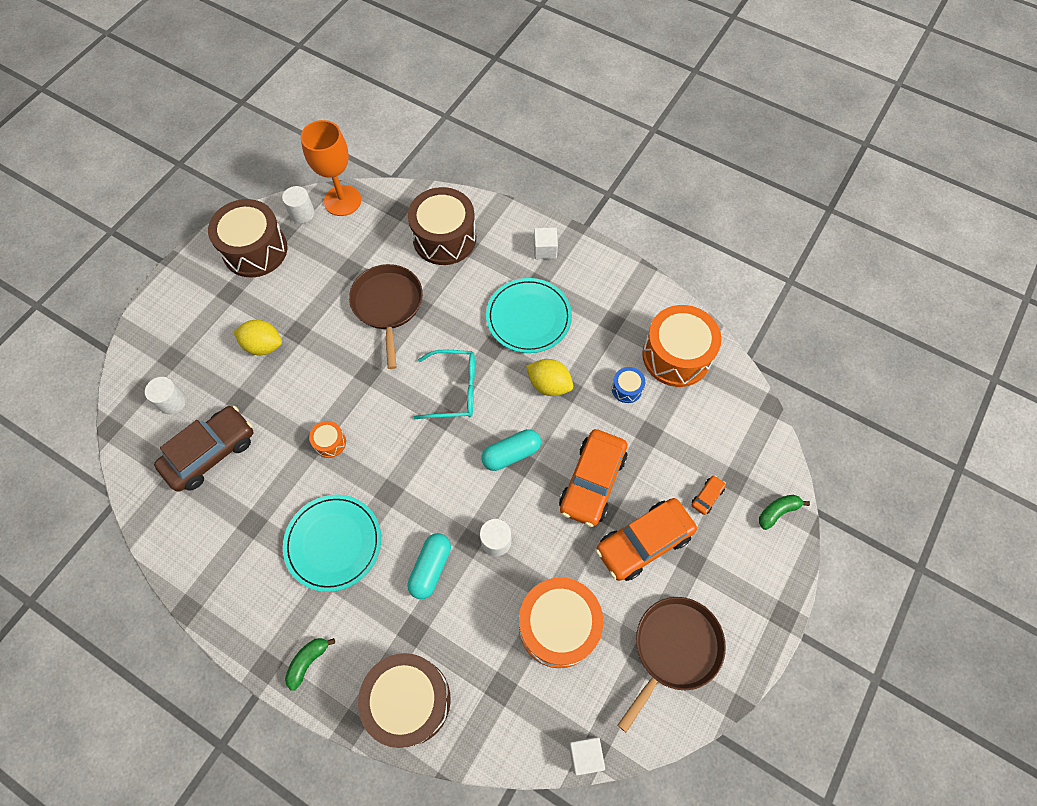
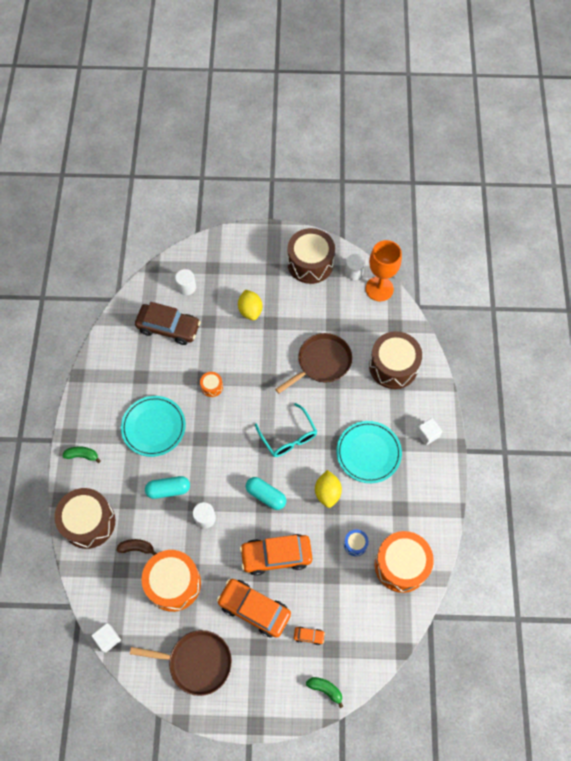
camera: 60 degrees right, 0 degrees up
none -> brown banana [116,539,157,555]

